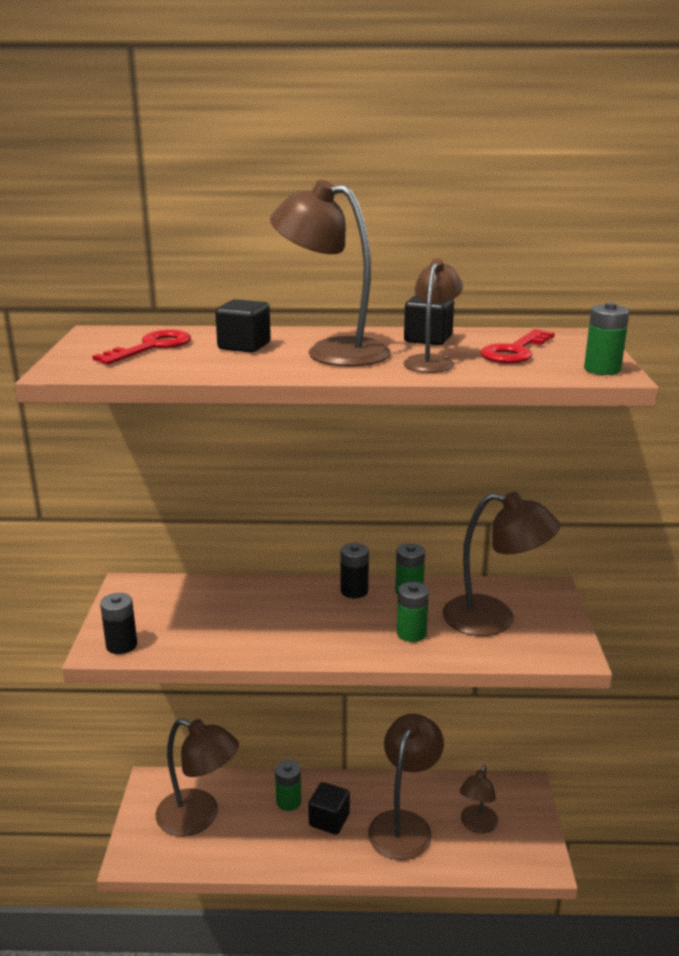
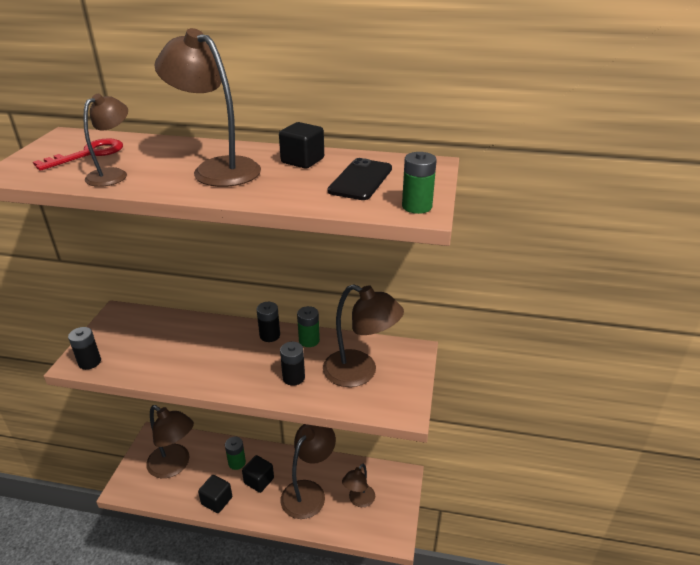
camera: 10 degrees right, 10 degrees up
black cube [215,299,271,353] -> black cube moved to [198,475,232,513]
green battery [397,582,429,642] -> black battery [280,342,305,386]
brown lamp [403,258,463,373] -> brown lamp moved to [83,94,128,187]
red key [480,329,555,364] -> black phone [328,158,392,200]

